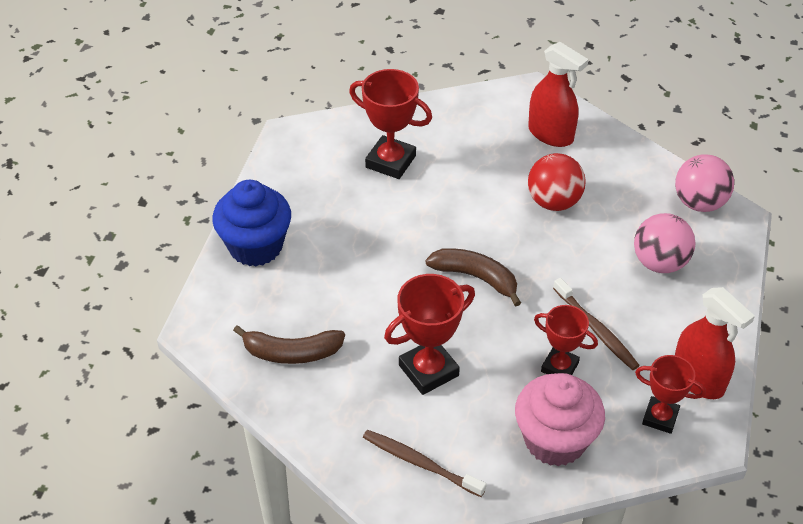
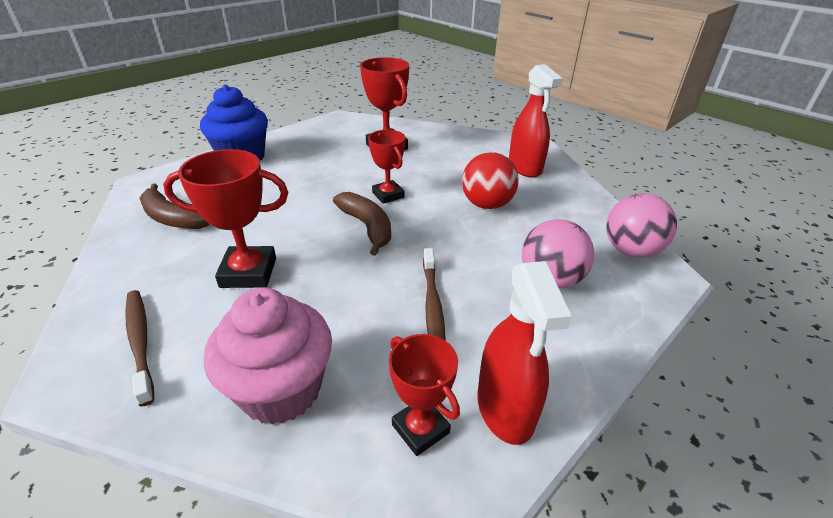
camera: 30 degrees right, 10 degrees down
red trophy [534,305,598,375] -> red trophy moved to [368,130,405,204]

